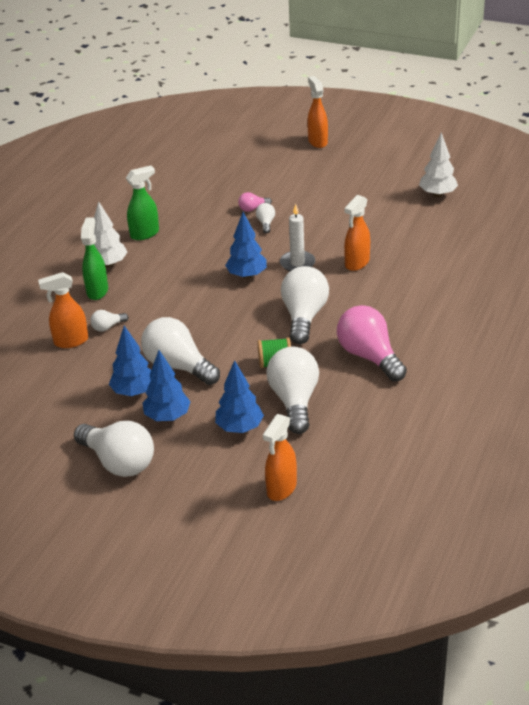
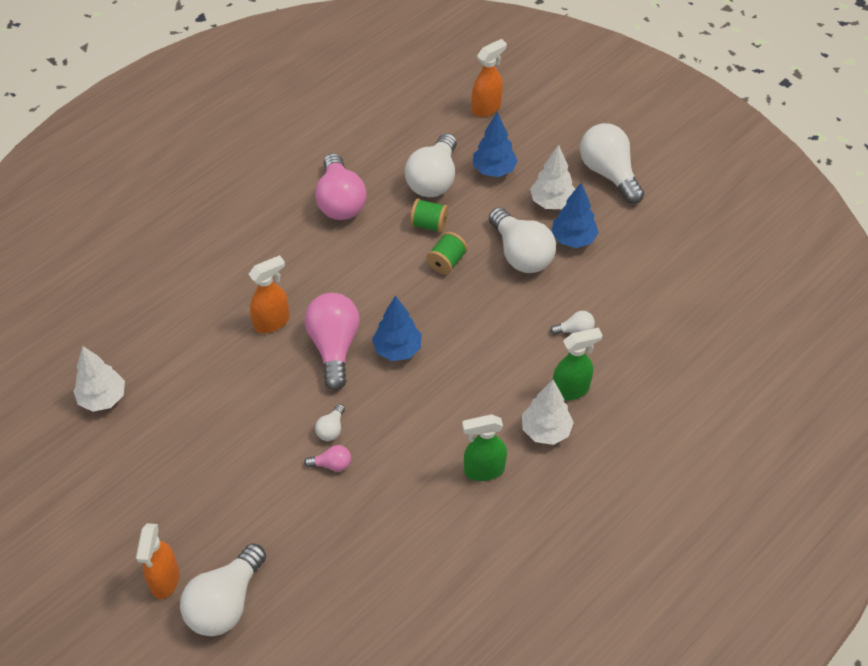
camera: 160 degrees left, 15 degrees up
orange spray bottle [38,272,88,348] -> none
green spray bottle [81,218,108,300] -> green spray bottle turned 135 degrees counterclockwise [553,328,602,401]
blue tree [142,350,191,421] -> white tree [530,145,575,209]
white candle [280,204,315,272] -> pink light bulb [305,293,360,390]
white light bulb [281,266,329,344] -> white light bulb moved to [180,543,266,636]
none -> green spool [426,232,468,275]

